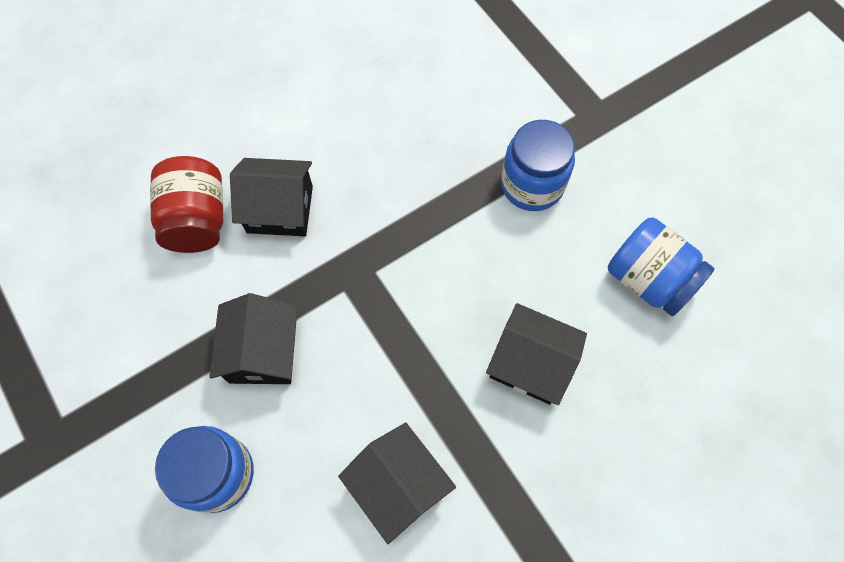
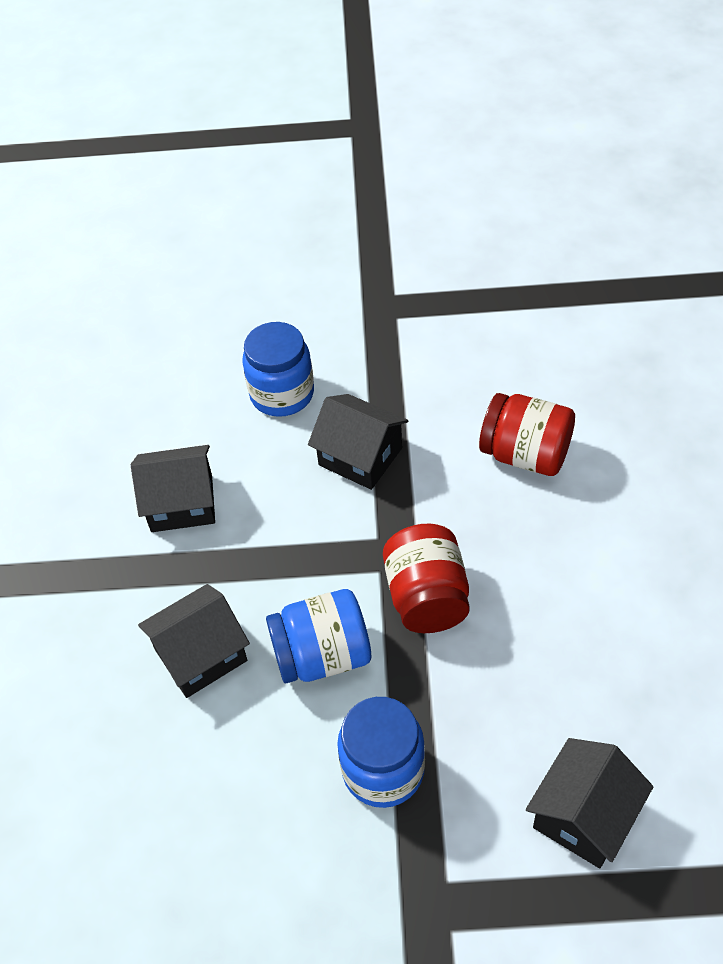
camera: 125 degrees right, 15 degrees down
black house [230,158,313,236] -> black house moved to [526,738,653,868]
blue jar [608,217,714,316] -> blue jar moved to [266,589,371,683]
none -> red jar [383,524,469,633]

